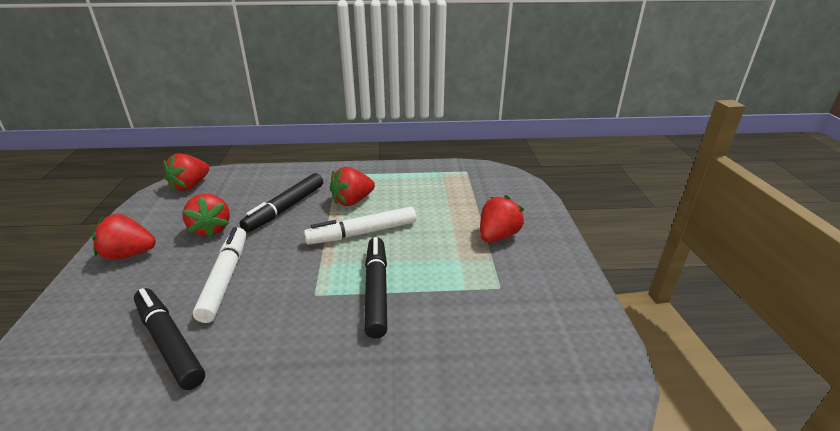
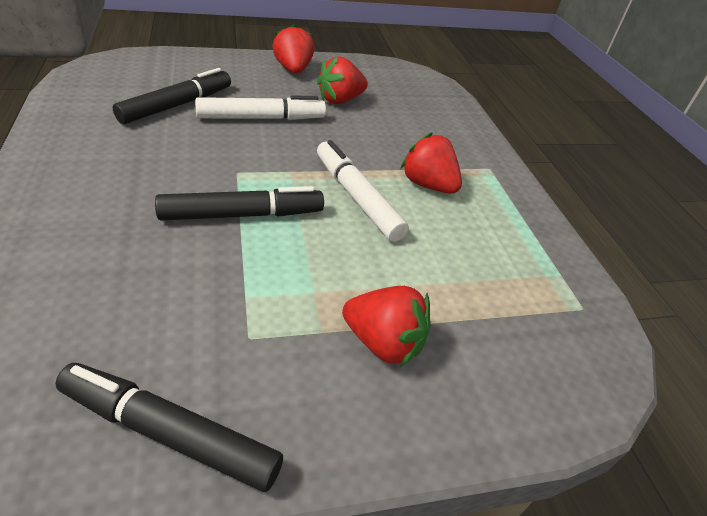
camera: 75 degrees right, 10 degrees up
red strawberry [163,153,209,192] -> none
black marker [240,173,323,233] -> black marker moved to [55,363,283,492]

